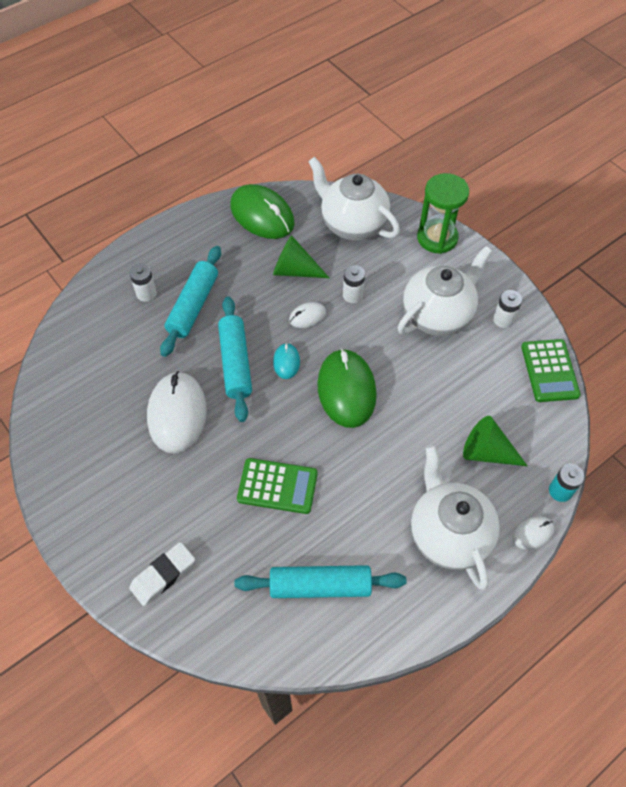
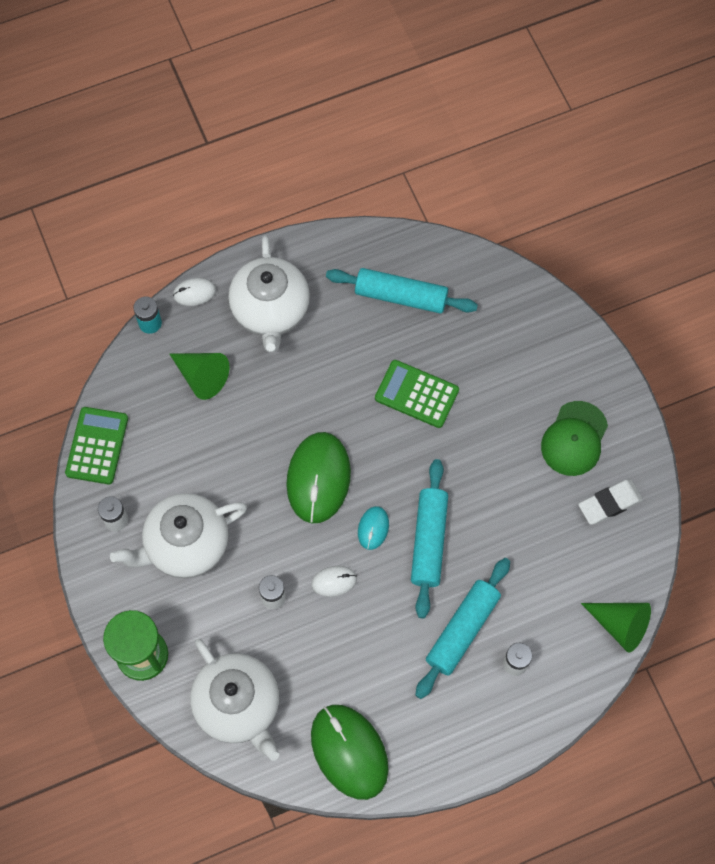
camera: 165 degrees left, 10 degrees up
white eraser [129,542,195,606] -> white eraser moved to [578,479,643,525]
white mouse [147,371,207,454] -> none
green cone [273,235,329,278] -> green cone moved to [581,603,651,653]
none -> green cap [541,401,608,476]

